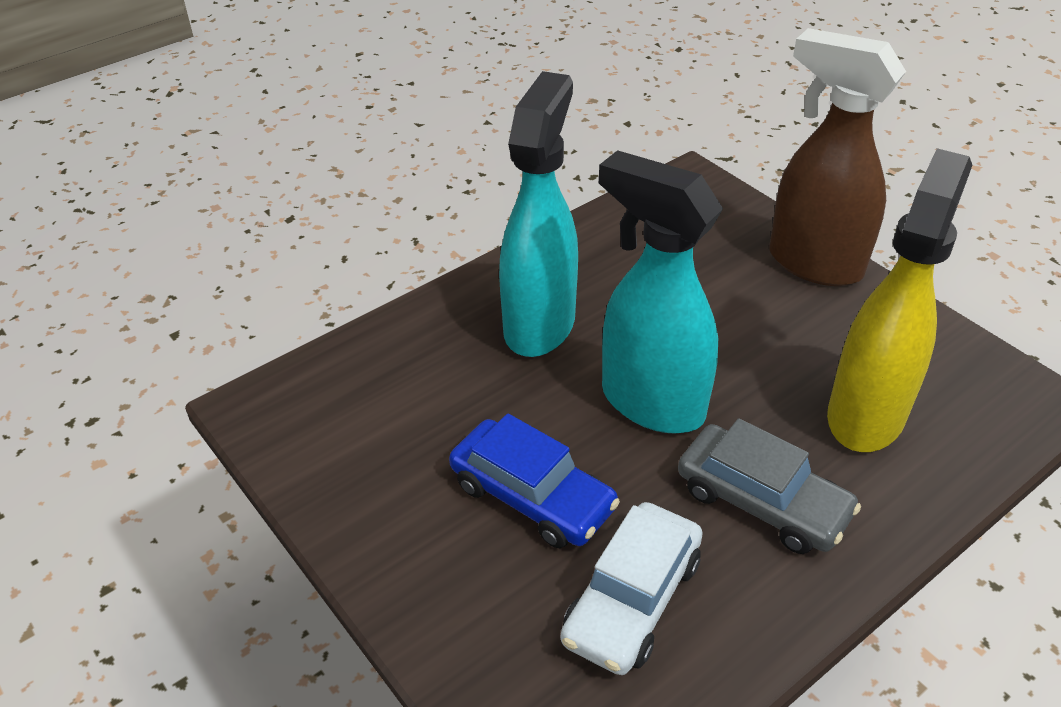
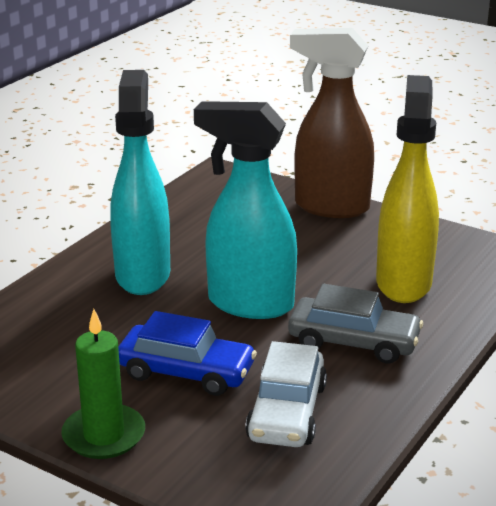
camera: 20 degrees left, 15 degrees down
none -> green candle [61,309,145,459]

